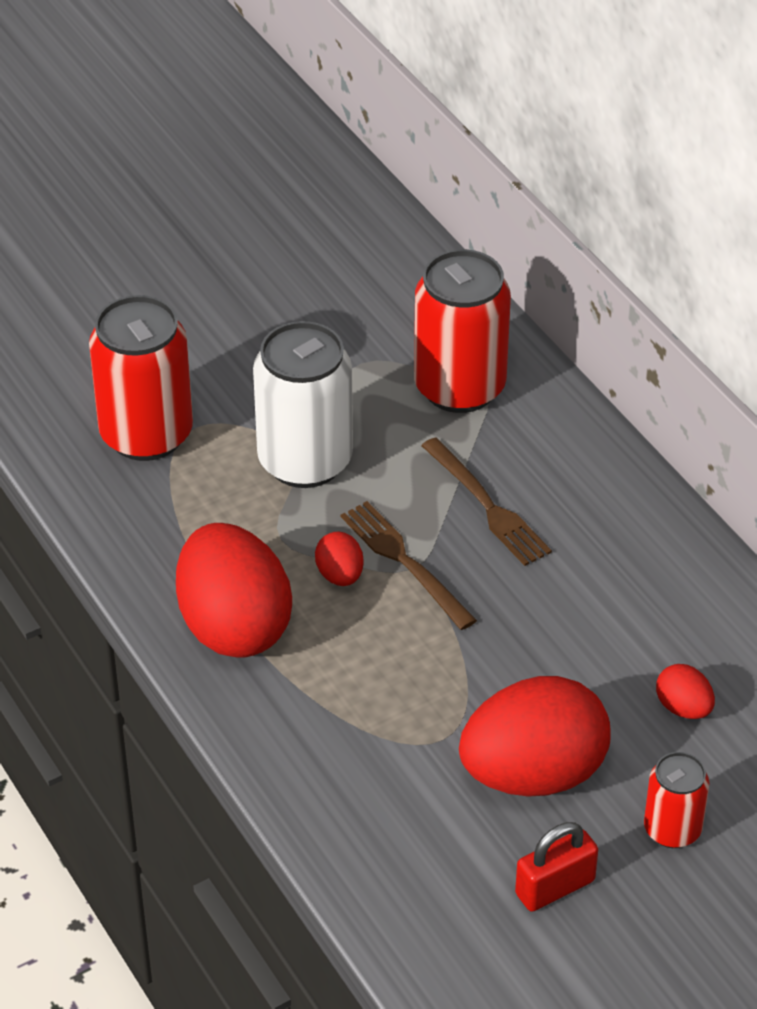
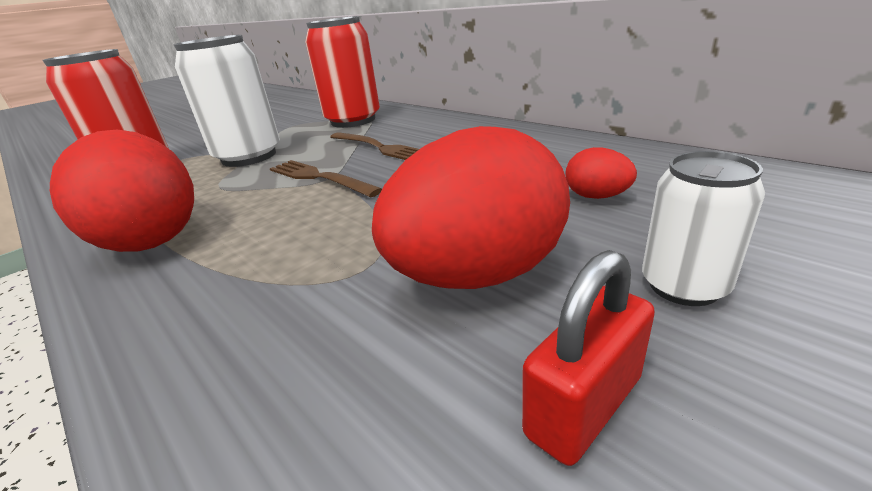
camera: 10 degrees left, 15 degrees down
red egg [315,531,364,586] -> none
red can [644,752,710,848] -> white can [642,151,765,306]

